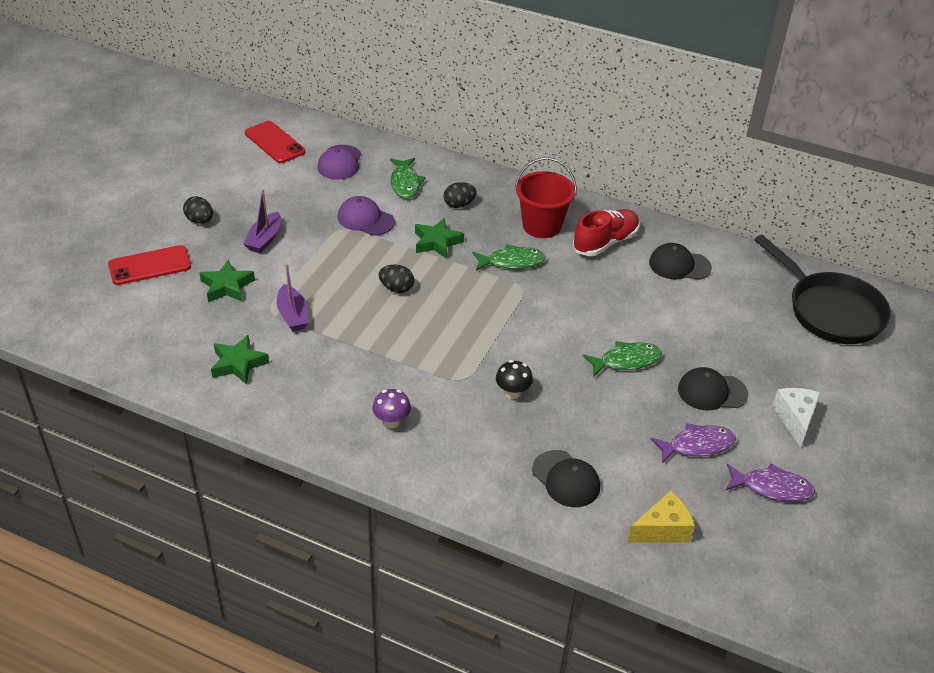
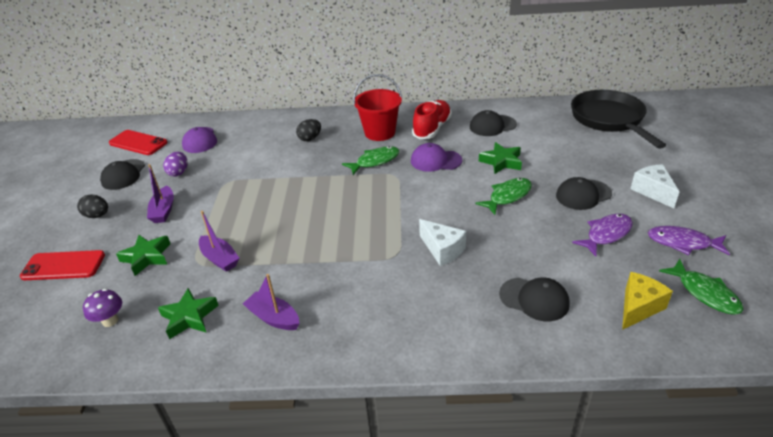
camera: 20 degrees left, 5 degrees down
red phone [108,245,191,285] -> red phone turned 45 degrees clockwise [20,250,105,280]
purple cap [338,196,395,236] -> purple cap moved to [411,143,462,172]
purple mushroom [373,389,411,428] -> purple mushroom moved to [83,289,122,327]
black egg [379,265,414,293] -> none
green fish [390,158,426,199] -> green fish moved to [659,259,744,315]
green star [415,218,464,259] -> green star moved to [479,142,522,174]
black mushroom [496,360,533,399] -> white cheese [419,219,466,266]
purple fish [726,464,815,502] -> purple fish turned 150 degrees counterclockwise [648,226,730,256]
black pan [754,235,891,344] -> black pan turned 135 degrees counterclockwise [571,90,666,149]
none -> black cap [100,159,145,190]
none -> purple egg [163,152,187,177]
none -> purple boat [243,274,299,330]

